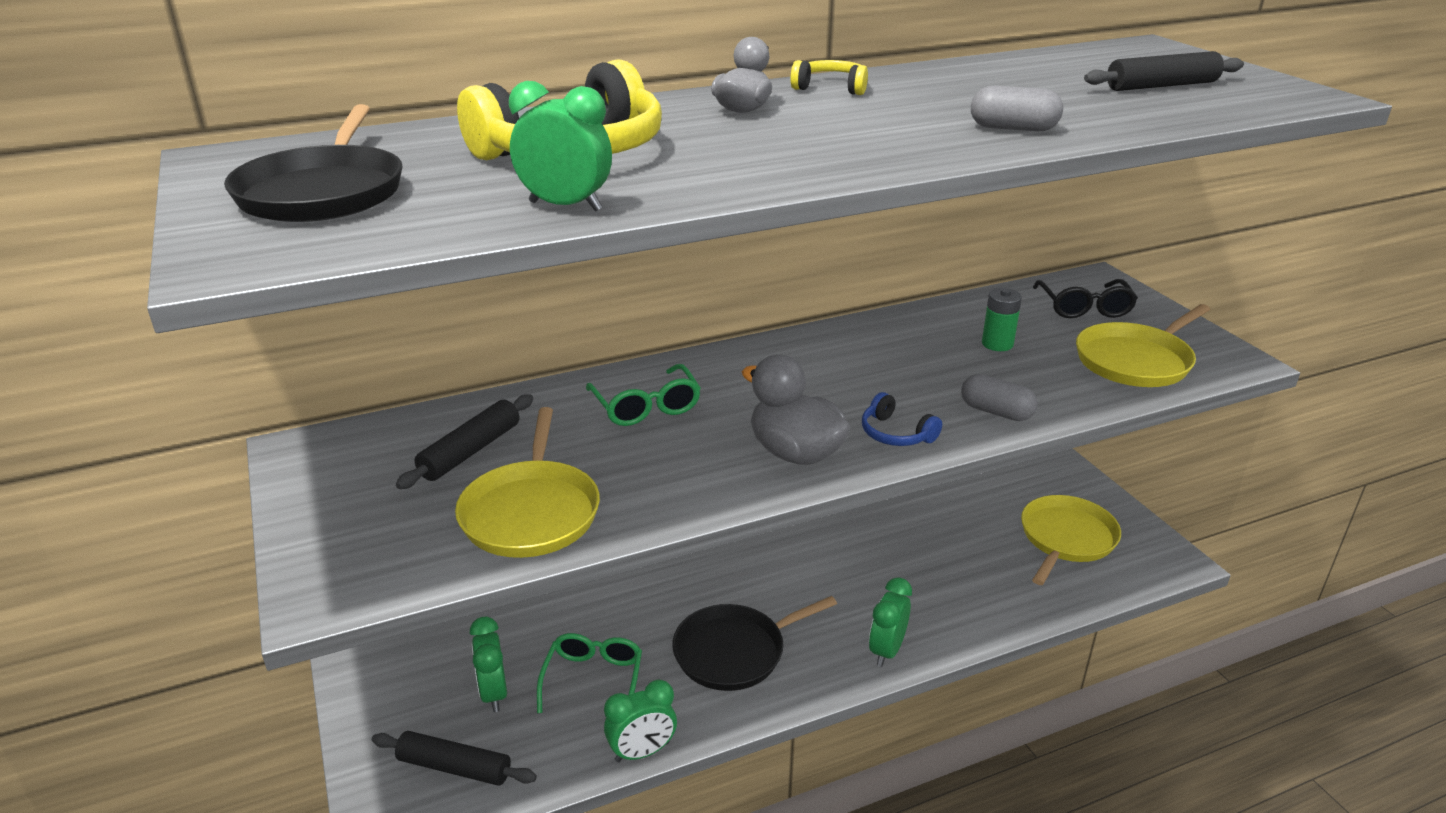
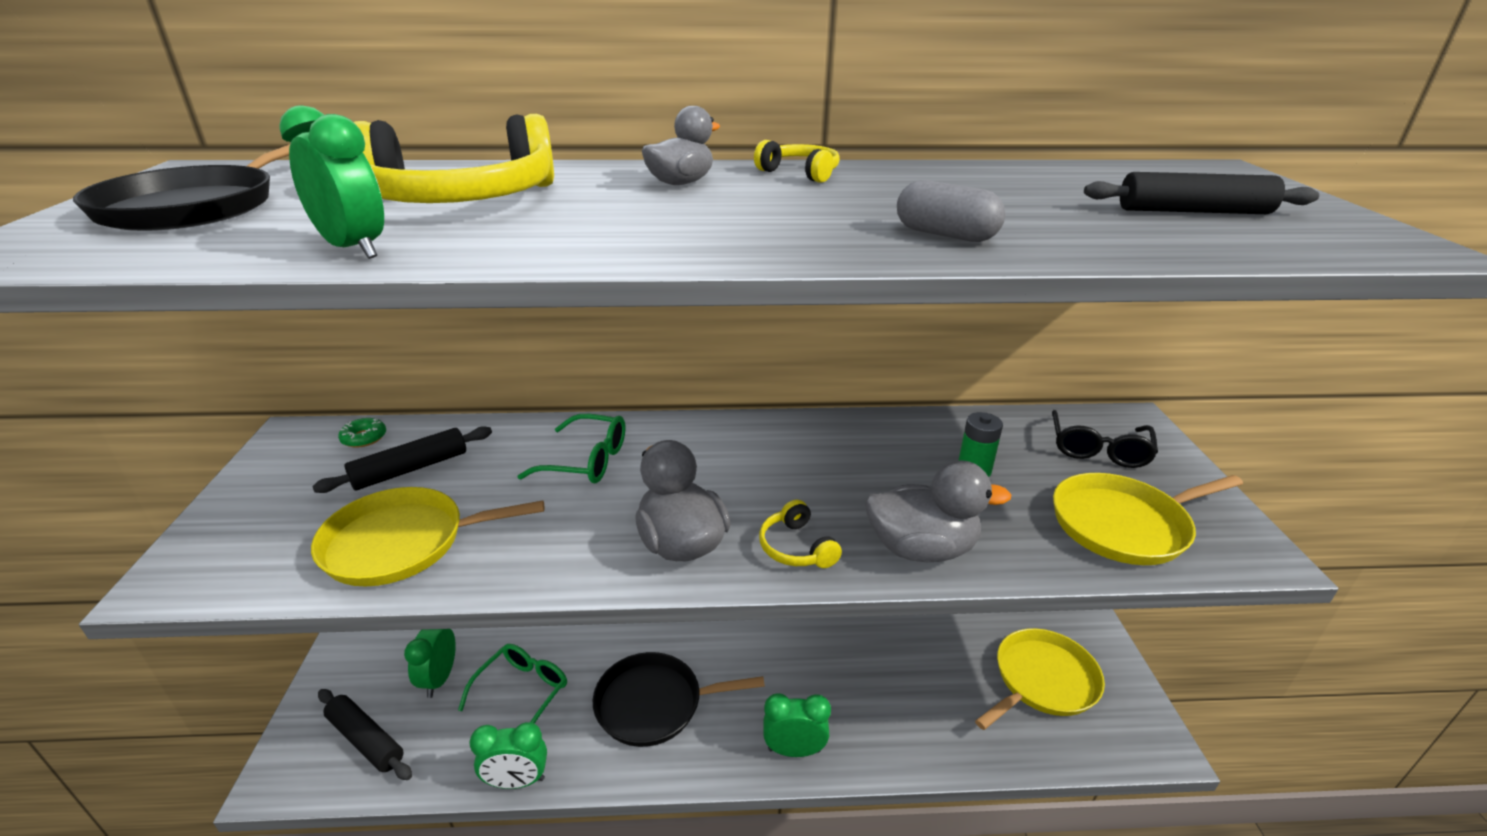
camera: 20 degrees right, 0 degrees up
yellow pan [455,407,600,558] -> yellow pan turned 60 degrees clockwise [311,487,544,587]
green glasses [586,364,701,426] -> green glasses turned 75 degrees counterclockwise [517,414,625,483]
blue headphones [862,392,942,446] -> yellow headphones [759,499,842,568]
green clock [869,577,912,667] -> green clock turned 45 degrees clockwise [763,693,831,757]
grey capsule [961,374,1038,421] -> grey duck [865,460,1011,562]
none -> green donut [338,418,386,448]

